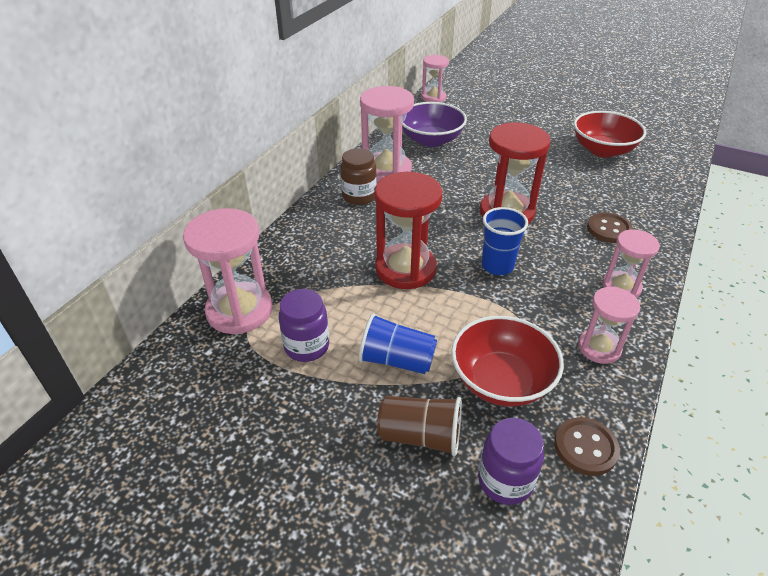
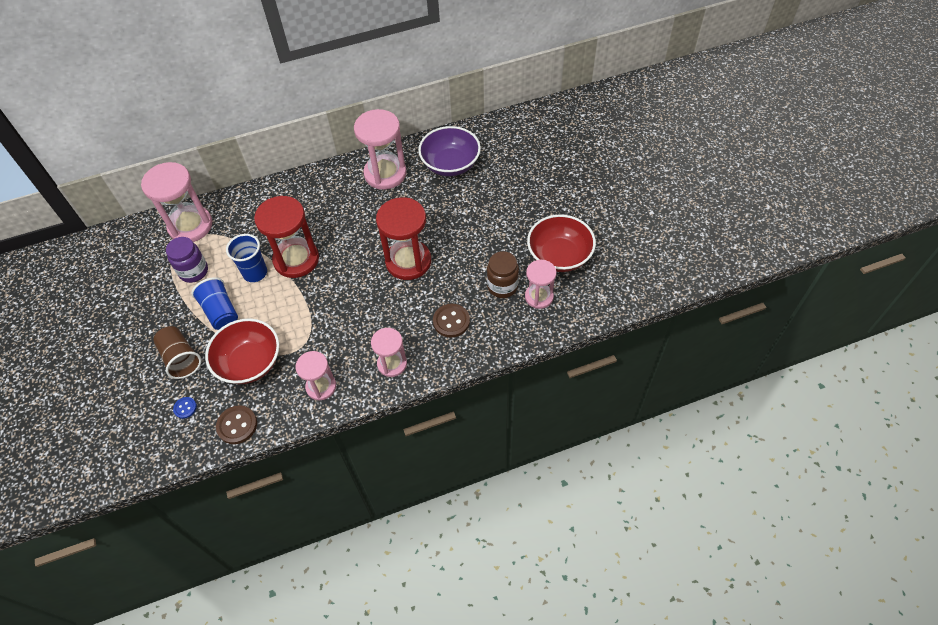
camera: 45 degrees right, 15 degrees up
brown jar [340,148,377,205] -> brown jar moved to [487,251,519,298]
pink hourglass [422,55,449,102] -> pink hourglass moved to [525,260,557,309]
purple jar [478,418,544,505] -> blue button [173,397,197,419]
blue cup [482,207,528,275] -> blue cup moved to [226,234,267,282]

